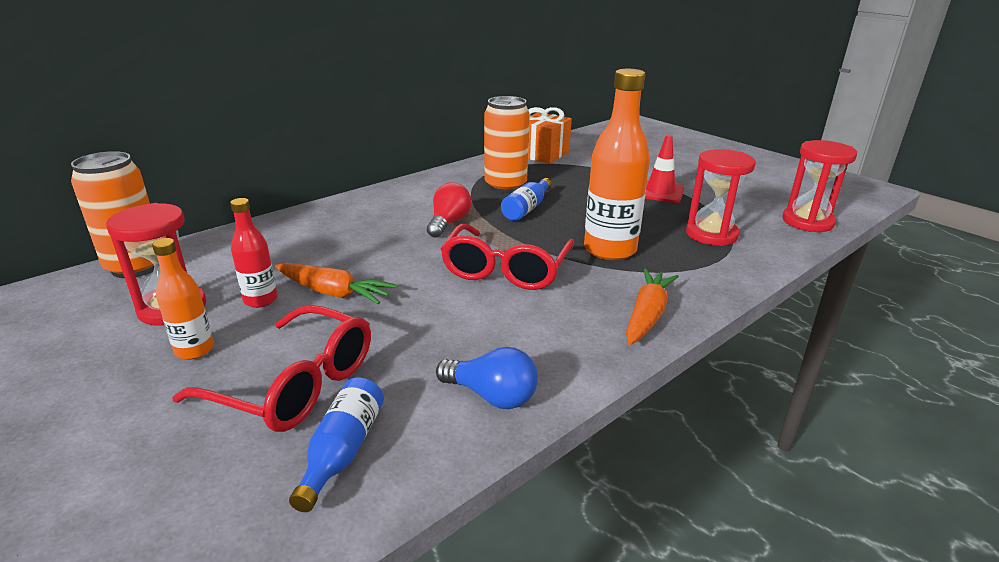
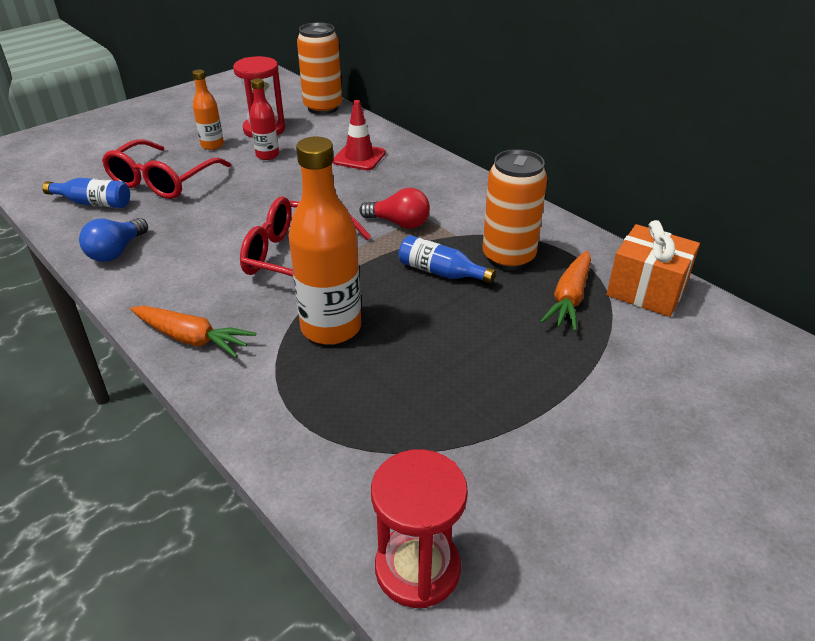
camera: 90 degrees right, 10 degrees up
orange carrot [275,263,397,304] -> orange carrot moved to [540,251,591,331]
red traffic cone [645,135,684,203] -> red traffic cone moved to [333,100,386,170]
red hourglass [686,149,756,246] -> none

